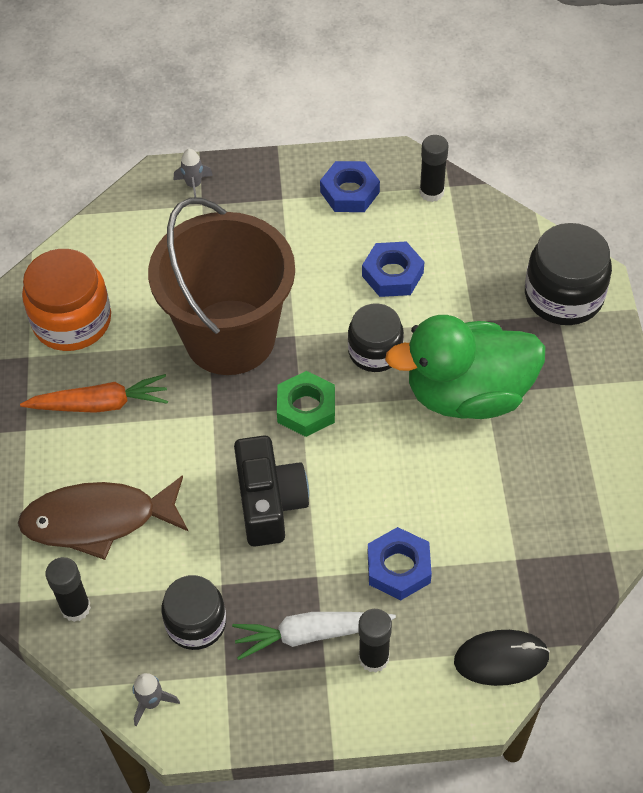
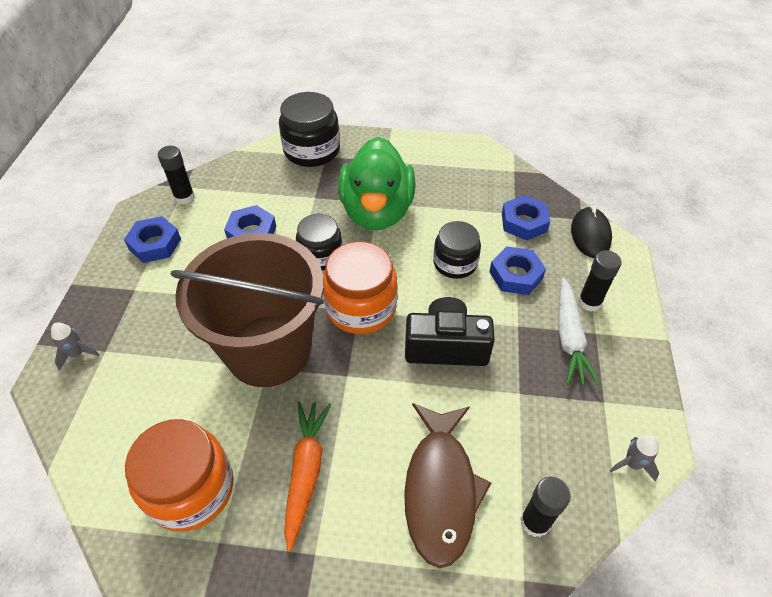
camera: 80 degrees left, 5 degrees down
black jar [161,575,226,650] -> black jar moved to [433,221,481,279]
green nut [277,371,335,437] -> orange jar [323,241,397,334]
none -> blue nut [502,195,550,241]

